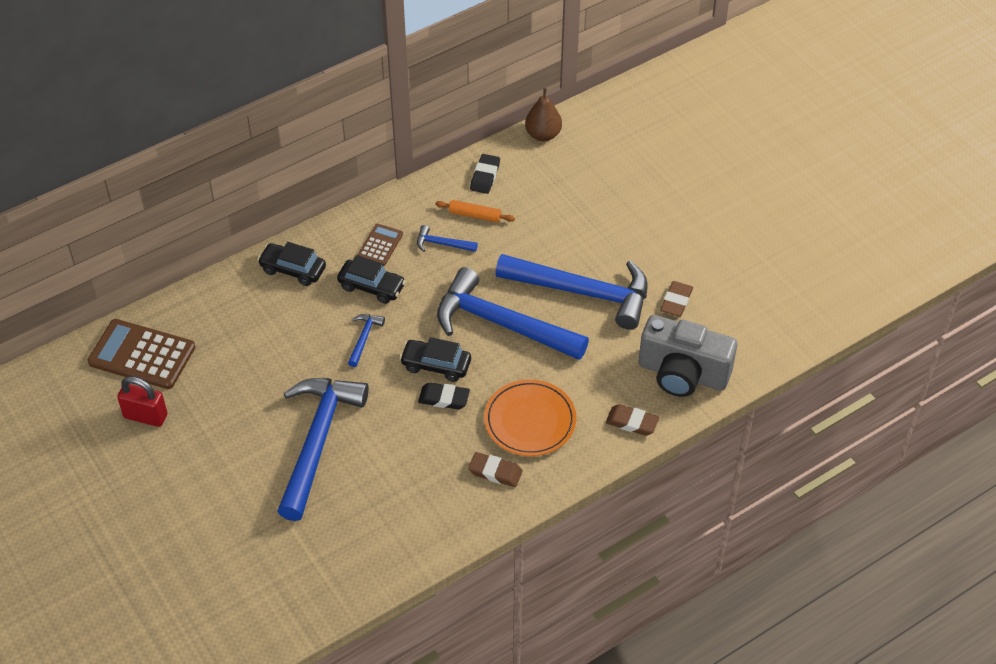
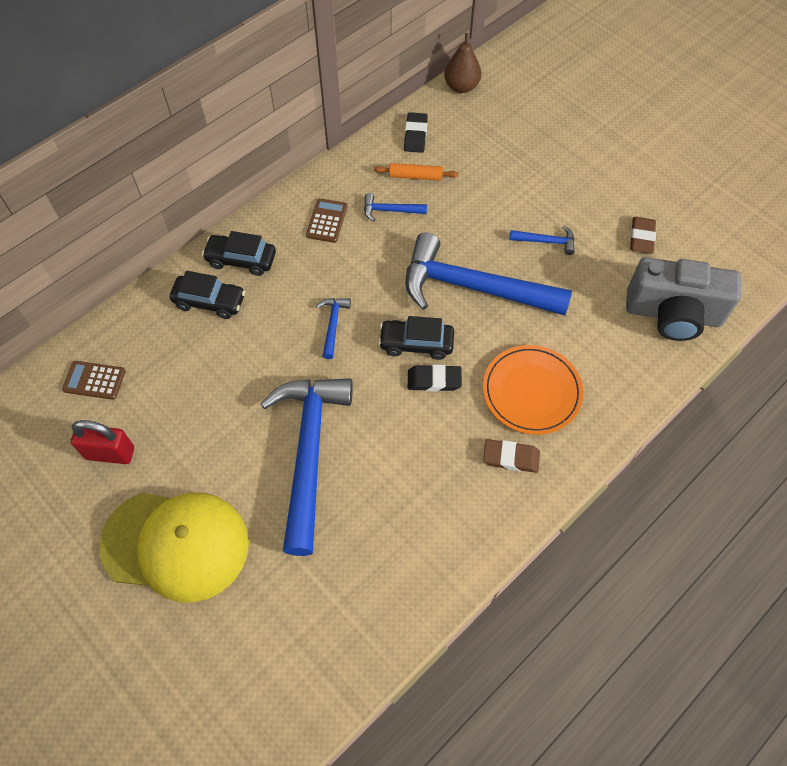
camera: 10 degrees left, 10 degrees up
brown calculator [87,319,195,389] -> brown calculator [62,361,126,400], size x0.53
black car [337,255,406,304] -> black car moved to [170,271,245,319]
blue hammer [495,254,648,330] -> blue hammer [509,226,575,255], size x0.41
brown eraser [606,404,659,436] -> none
none -> yellow cap [99,492,249,603]

